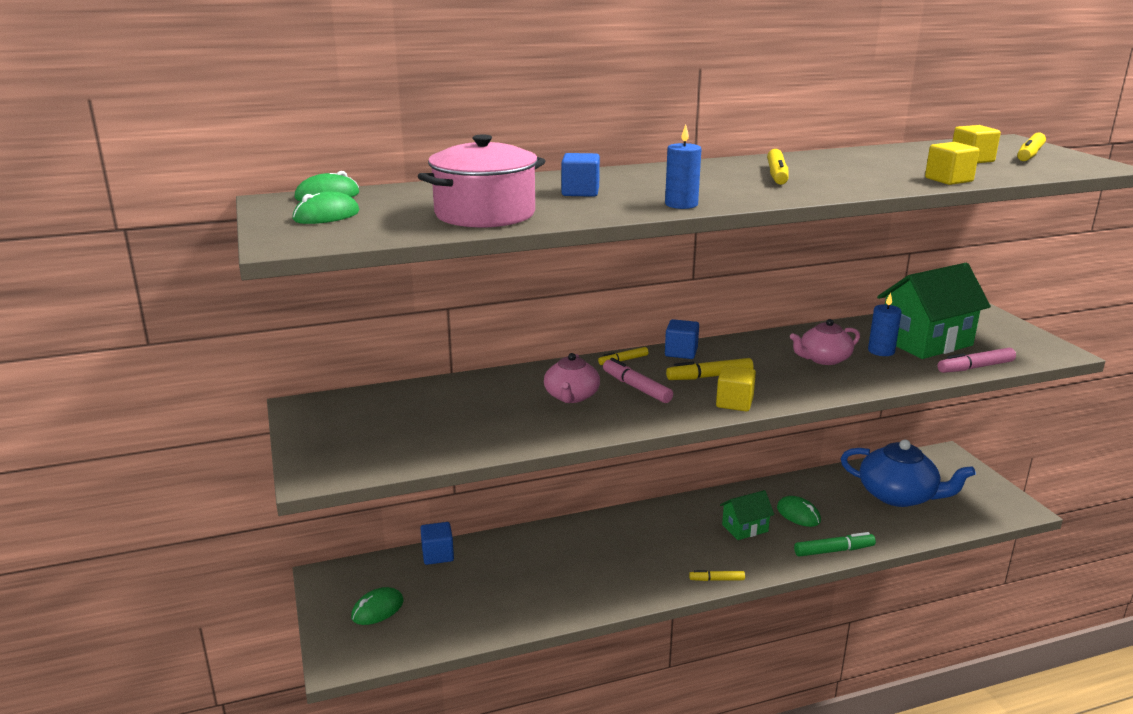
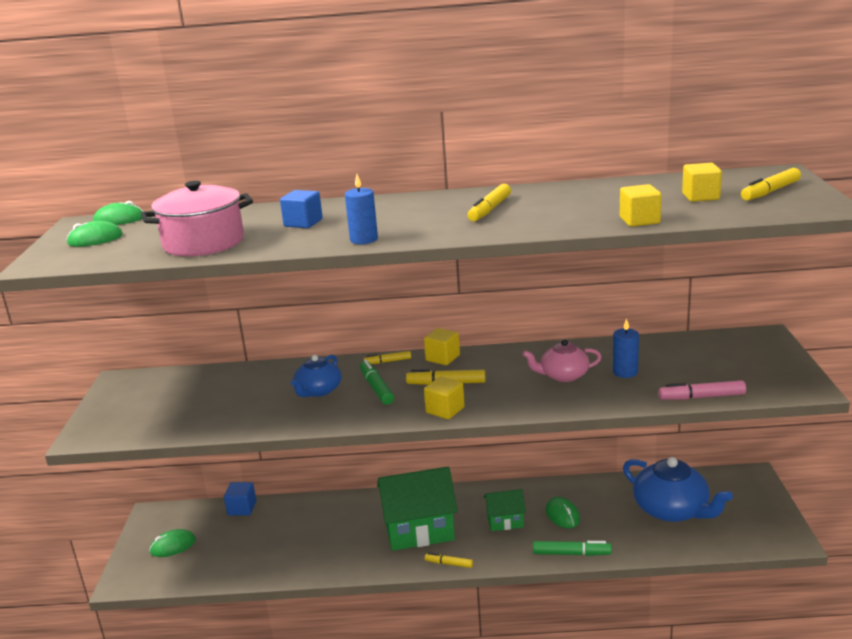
camera: 20 degrees right, 0 degrees up
pink teapot [544,353,600,403] -> blue teapot [291,355,341,397]
pink marker [603,358,673,403] -> green marker [360,360,394,405]
blue cube [665,319,699,359] -> yellow cube [424,328,460,365]
green house [877,263,991,359] -> green house moved to [377,467,458,551]

